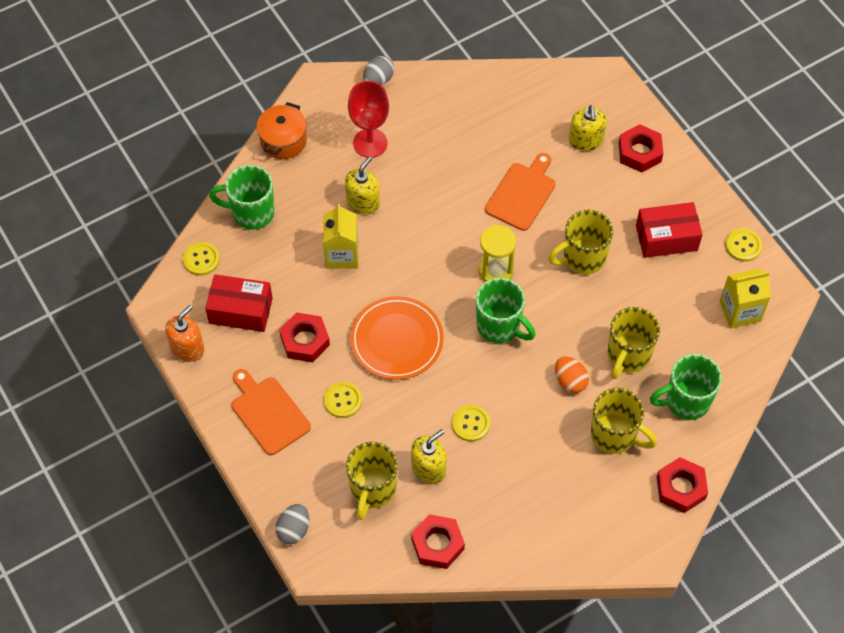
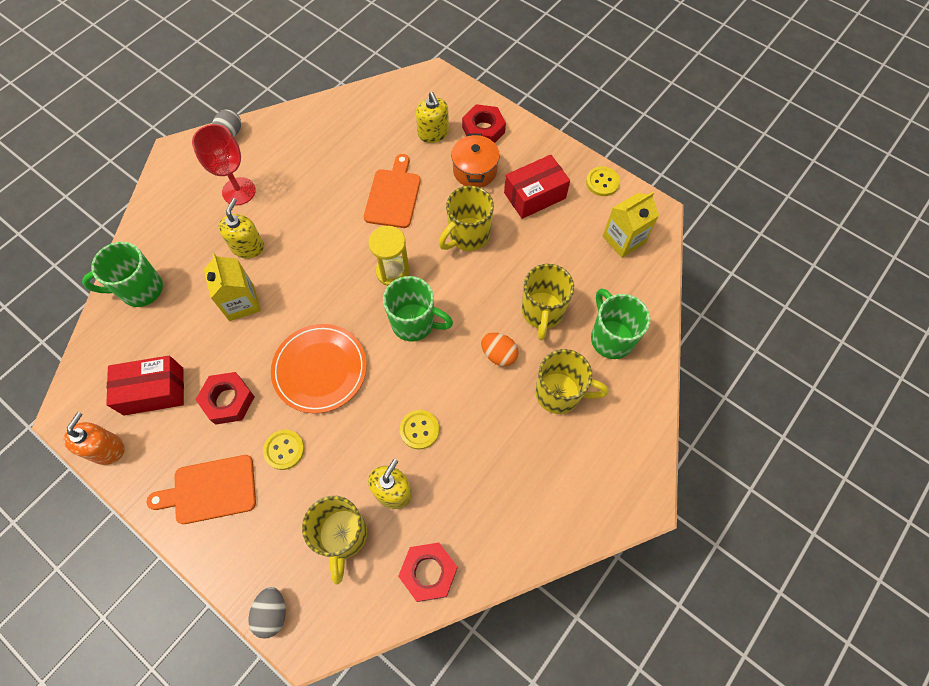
camera: 20 degrees left, 5 degrees up
yellow button [183,242,220,276] -> none
orange cutting board [232,369,311,455] -> orange cutting board turned 45 degrees counterclockwise [147,455,256,524]
orange pot [257,102,307,159] -> orange pot moved to [451,133,500,188]
green mug [650,354,722,420] -> green mug turned 105 degrees clockwise [591,288,650,359]
red nut [657,457,708,513] -> none

